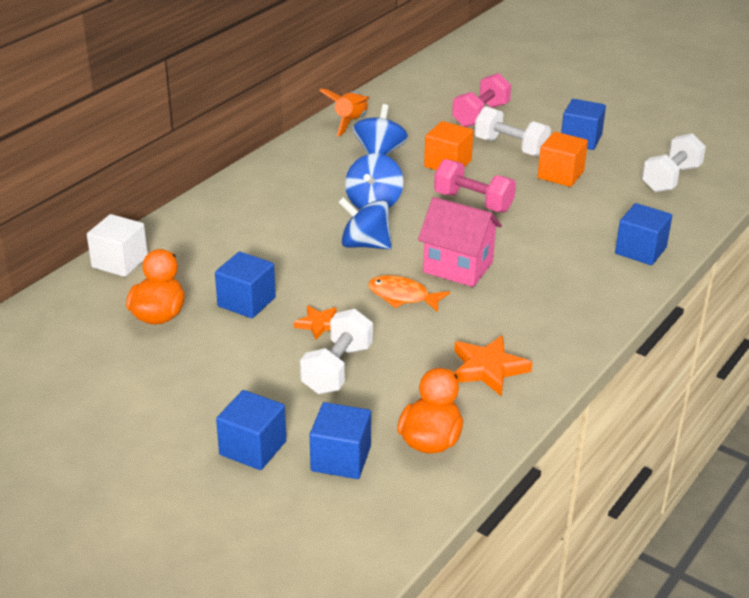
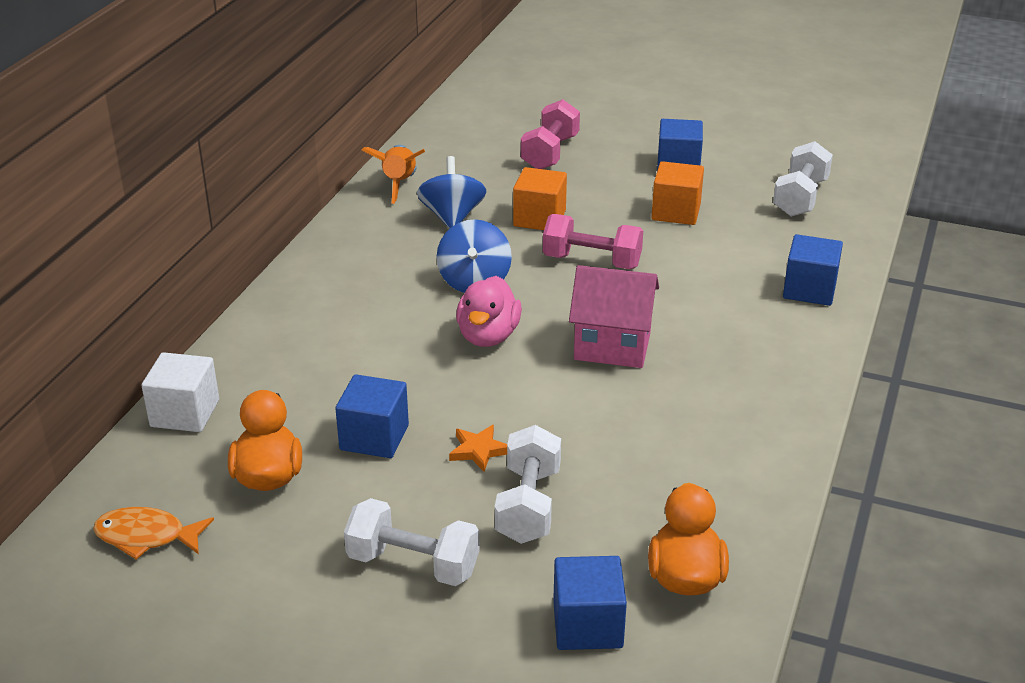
camera: 15 degrees left, 0 degrees up
blue cube [216,390,286,470] -> none
blue spinning top [338,197,392,249] -> pink duck [456,276,522,347]
orange fish [368,275,450,312] -> orange fish moved to [93,507,214,559]
orange star [454,335,533,396] -> none
white dumbbell [475,106,551,157] -> white dumbbell moved to [344,498,480,586]

